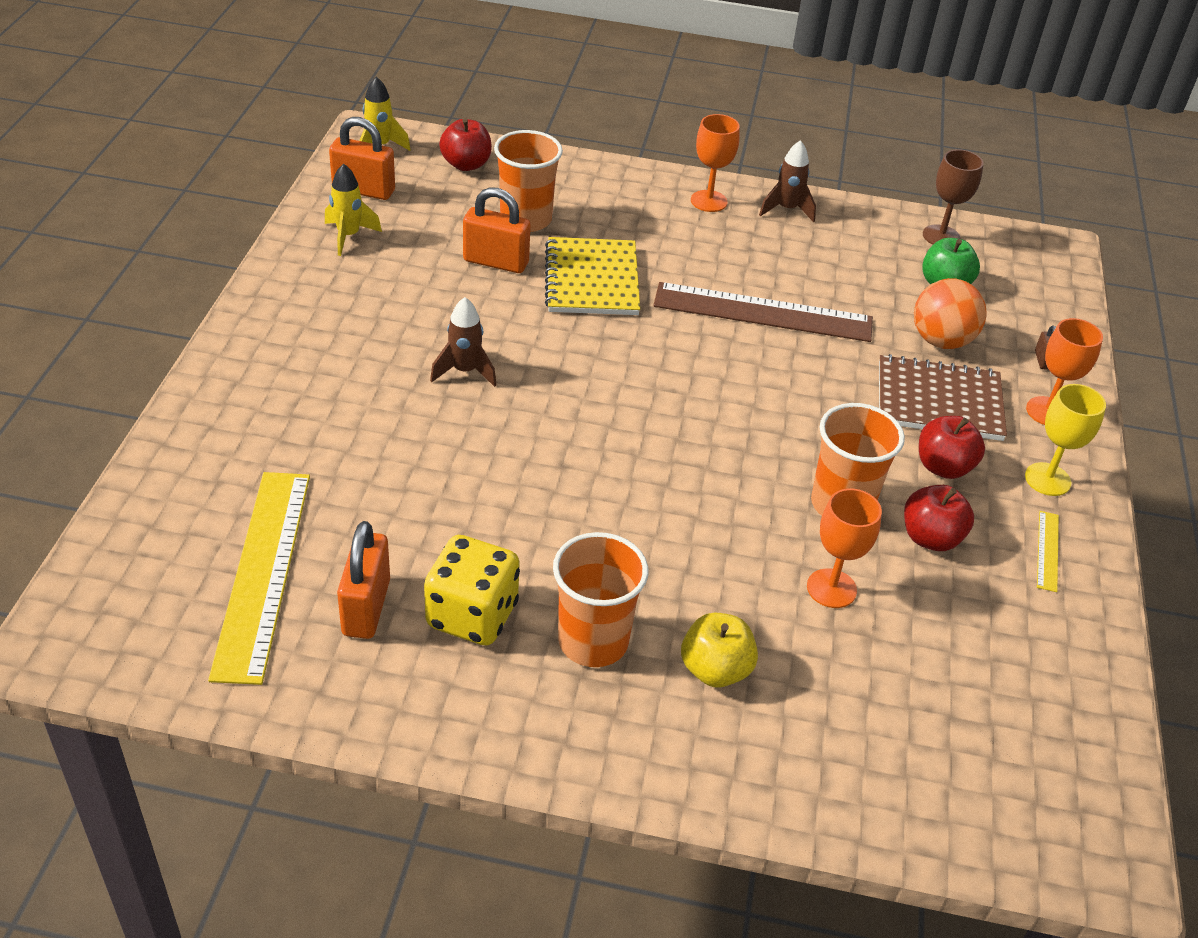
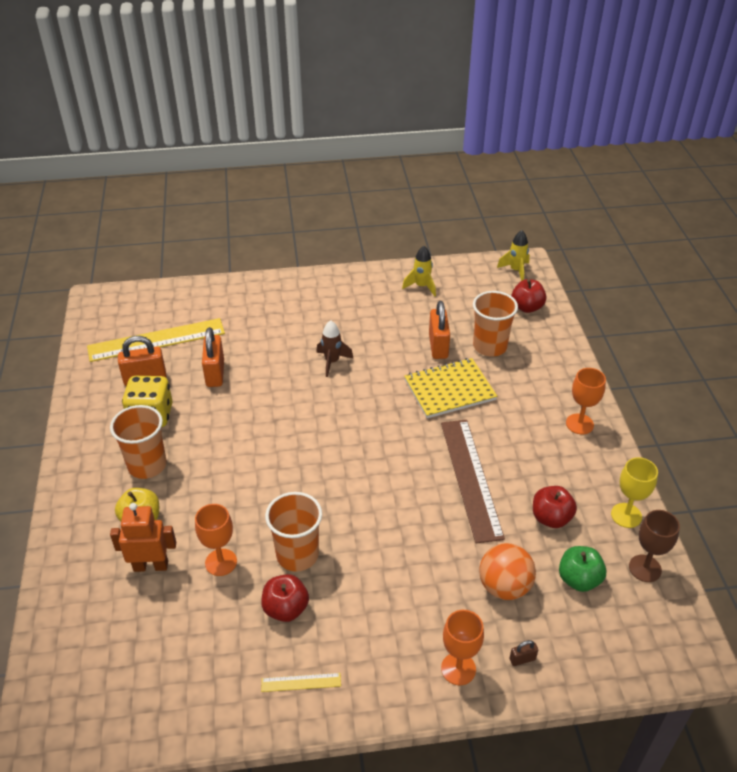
camera: 75 degrees right, 0 degrees up
orange padlock [329,117,395,200] -> orange padlock moved to [202,327,224,387]
brown rocket [759,140,816,222] -> none
brown notebook [879,354,1007,441] -> none
red apple [919,416,985,479] -> red apple moved to [533,486,577,528]
yellow goblet [1025,384,1106,496] -> yellow goblet moved to [611,457,658,528]
none -> orange robot [110,503,176,572]

